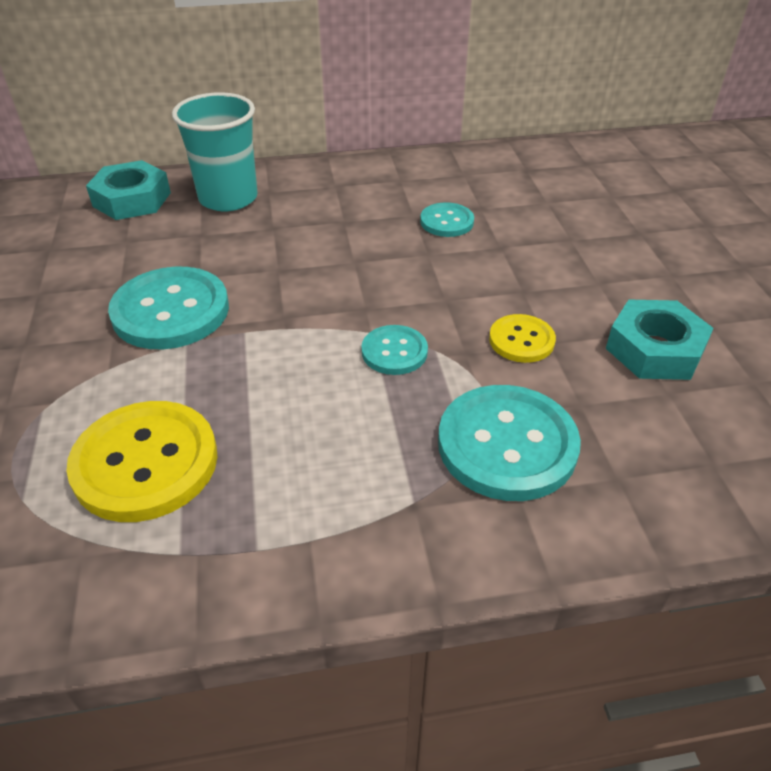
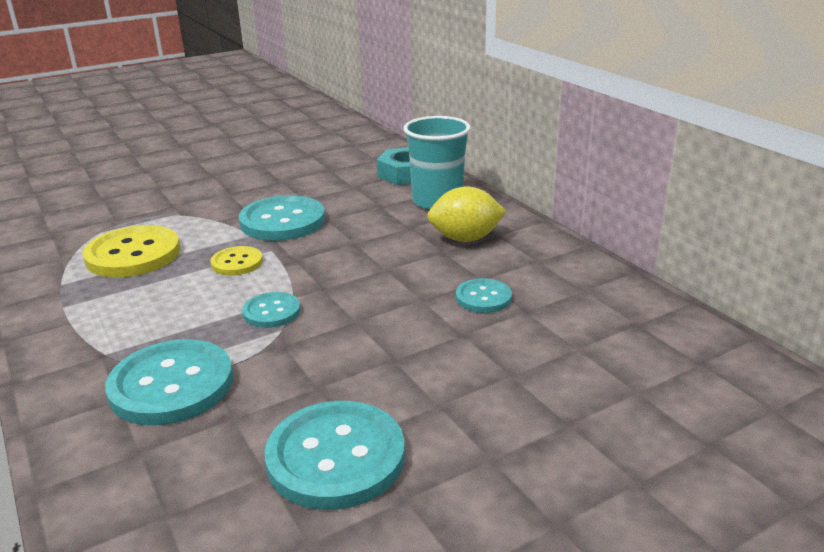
camera: 70 degrees right, 15 degrees down
yellow button [489,314,556,363] -> yellow button moved to [211,246,263,276]
turquoise nut [606,300,714,380] -> turquoise button [265,401,405,510]
none -> yellow lemon [427,187,507,242]

